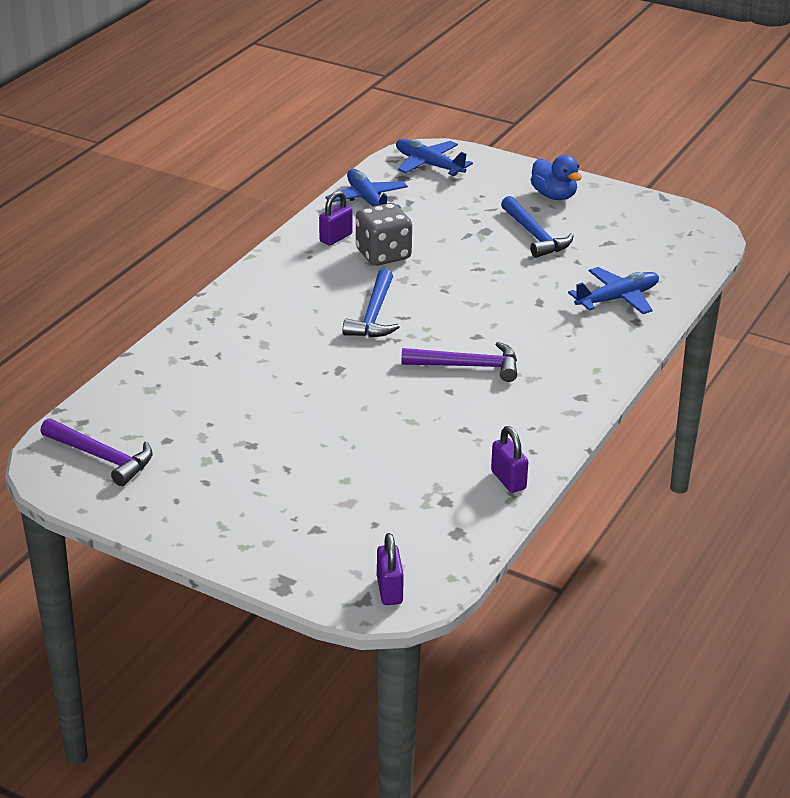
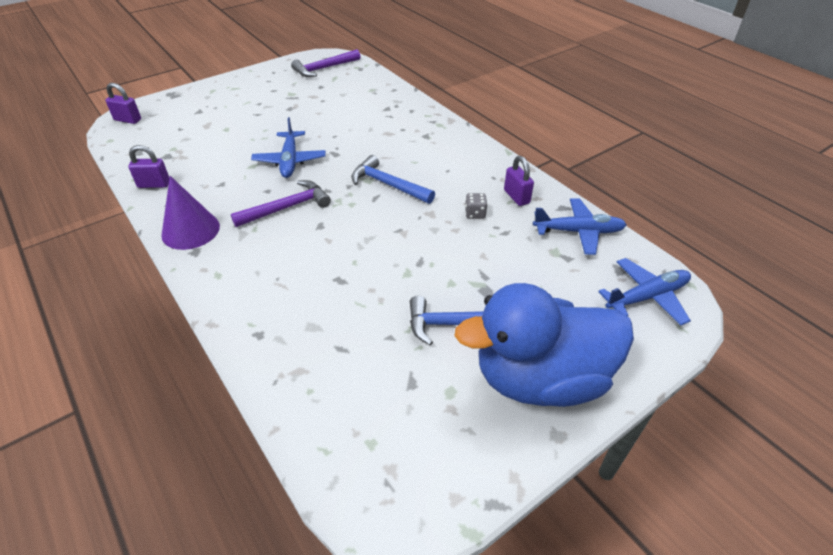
camera: 115 degrees right, 10 degrees up
grey dice [356,203,412,266] -> grey dice [465,193,487,219], size x0.47
purple hammer [401,342,517,382] -> purple hammer turned 150 degrees counterclockwise [231,180,331,227]
blue duck [531,155,582,200] -> blue duck [454,283,634,407], size x2.04
blue plane [568,267,659,314] -> blue plane moved to [251,117,326,178]
none -> purple cone [161,176,220,250]

